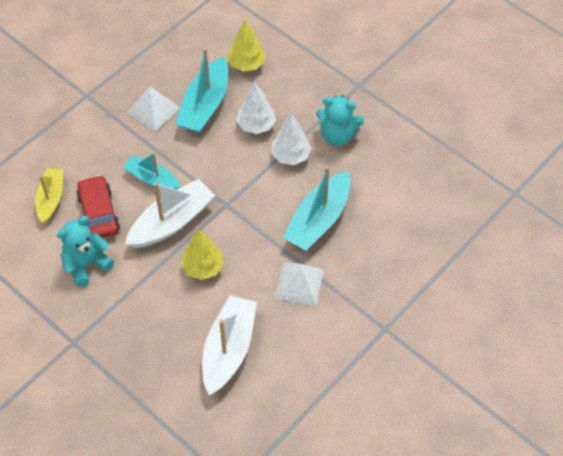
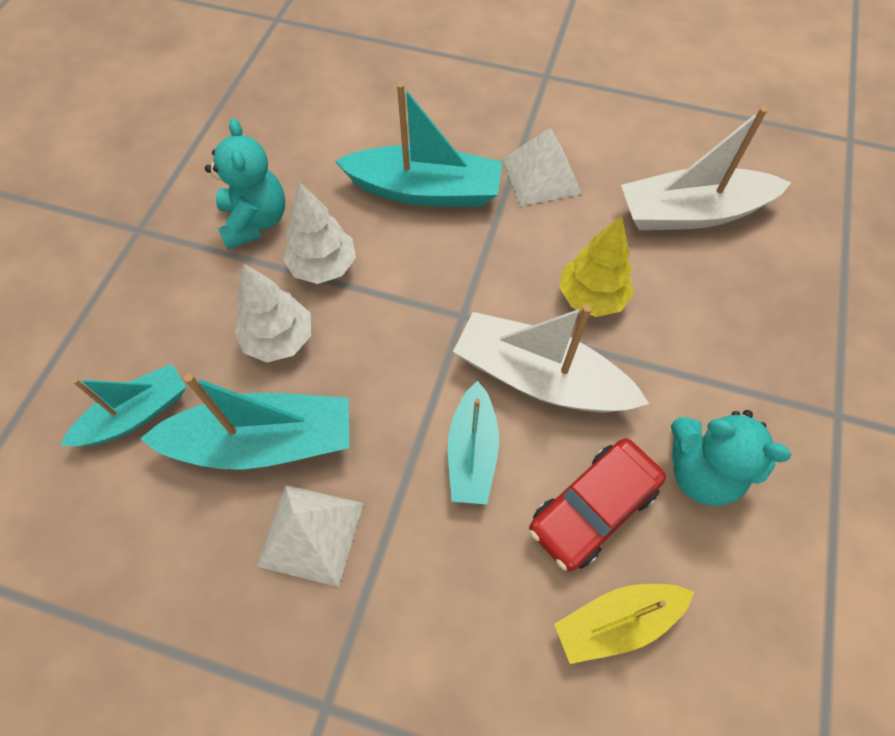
camera: 115 degrees left, 5 degrees up
yellow tree [227,20,265,72] -> turquoise boat [60,364,186,446]

